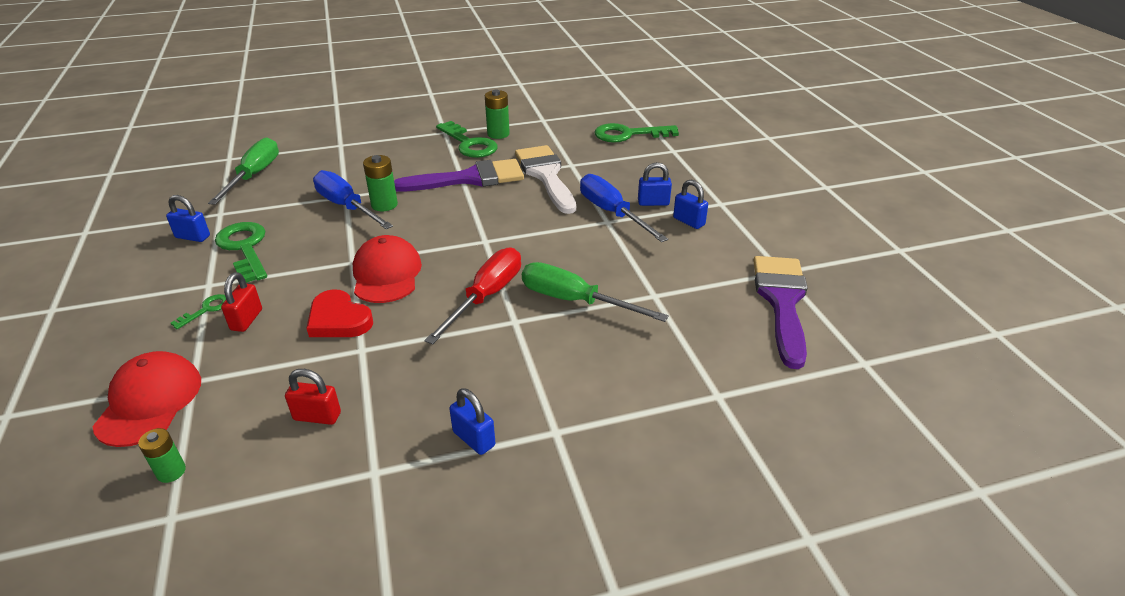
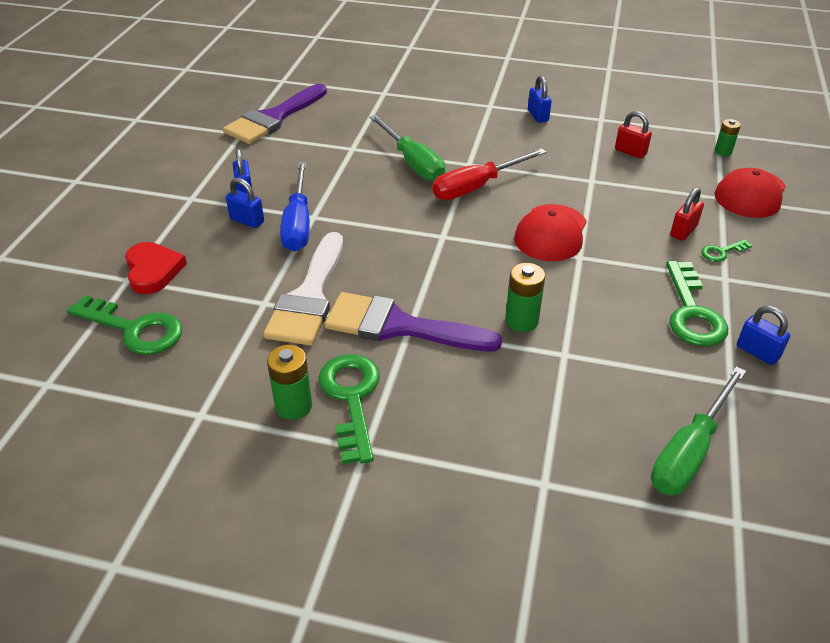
camera: 150 degrees left, 5 degrees up
red heart [306,289,373,337] -> red heart moved to [125,242,187,294]
blue screwdriver [313,170,393,229] -> none

